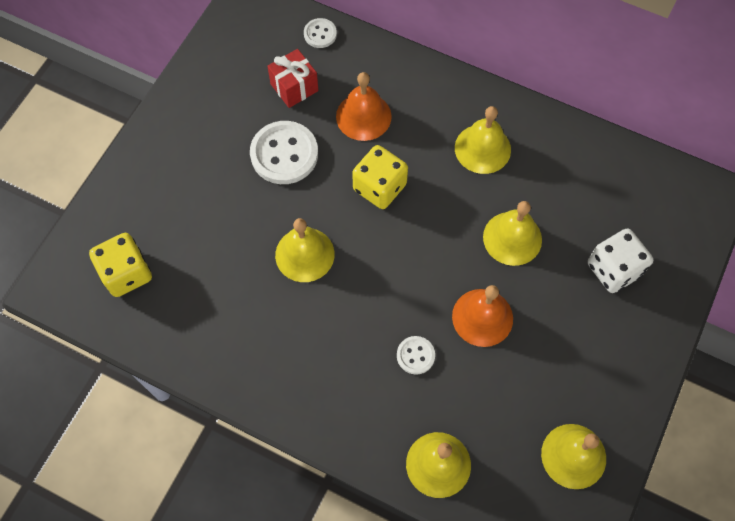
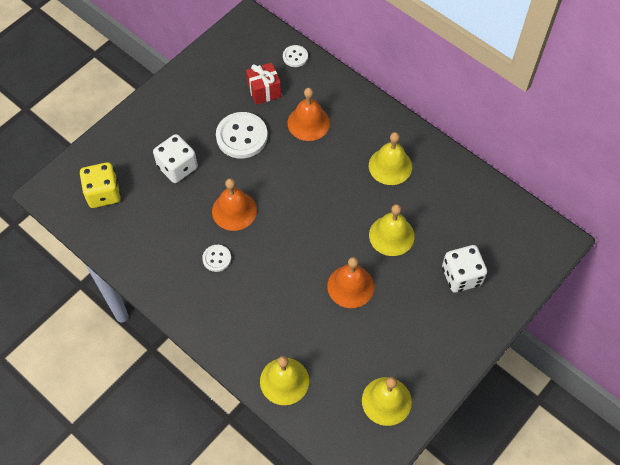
camera: 15 degrees right, 5 degrees down
yellow bell [275,218,335,282] -> orange bell [212,178,257,231]
yellow dice [352,145,408,209] -> none
white button [397,336,435,375] -> white button moved to [202,245,231,272]
none -> white dice [153,134,198,183]

